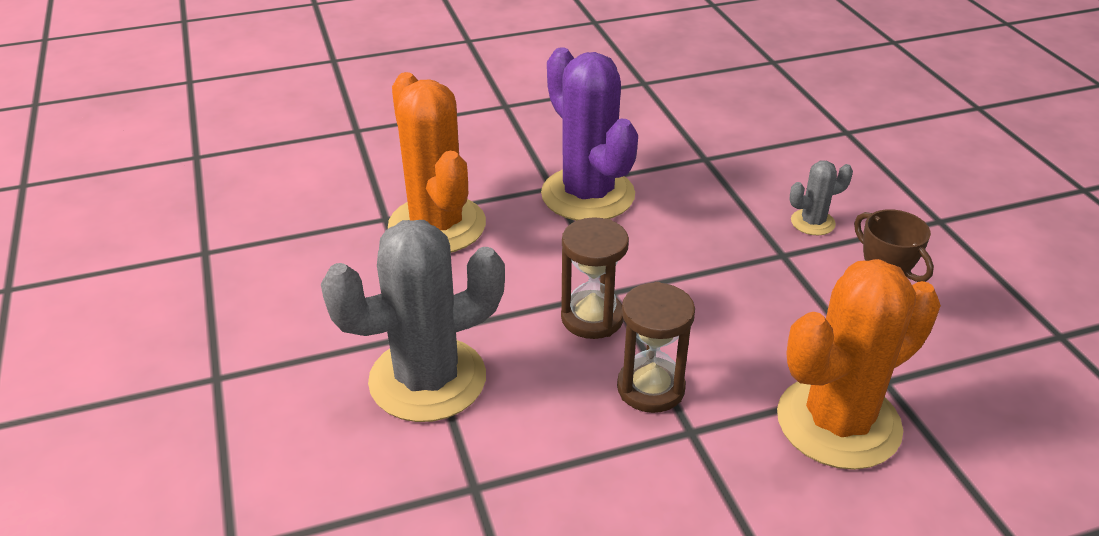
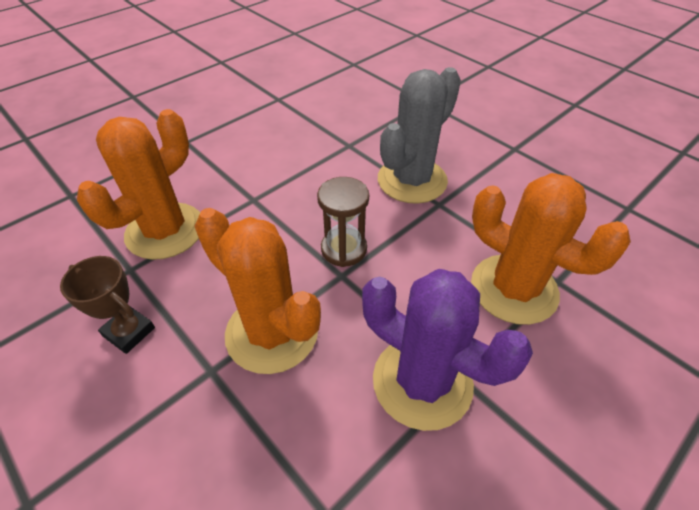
camera: 155 degrees right, 10 degrees up
brown hourglass [617,282,695,413] -> none
grey cactus [789,160,853,235] -> none
none -> orange cactus [194,208,321,374]

